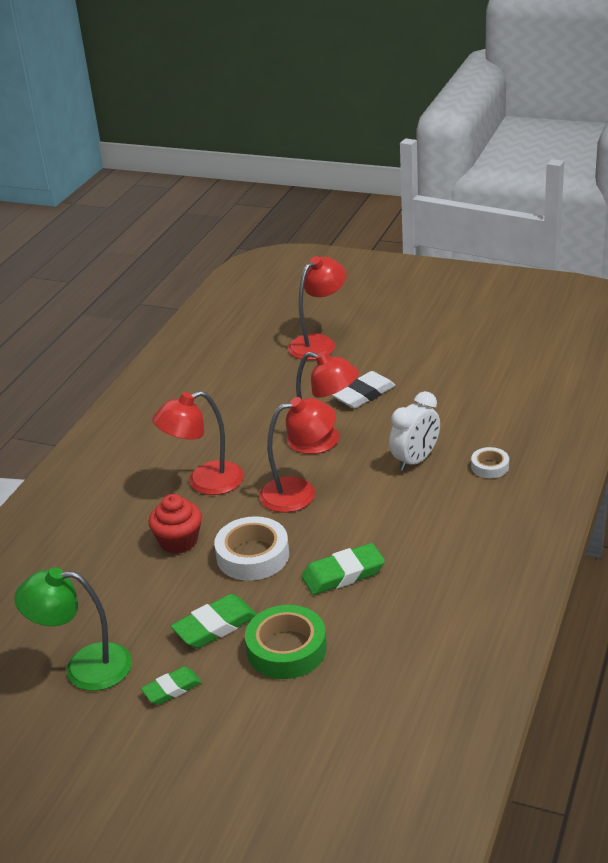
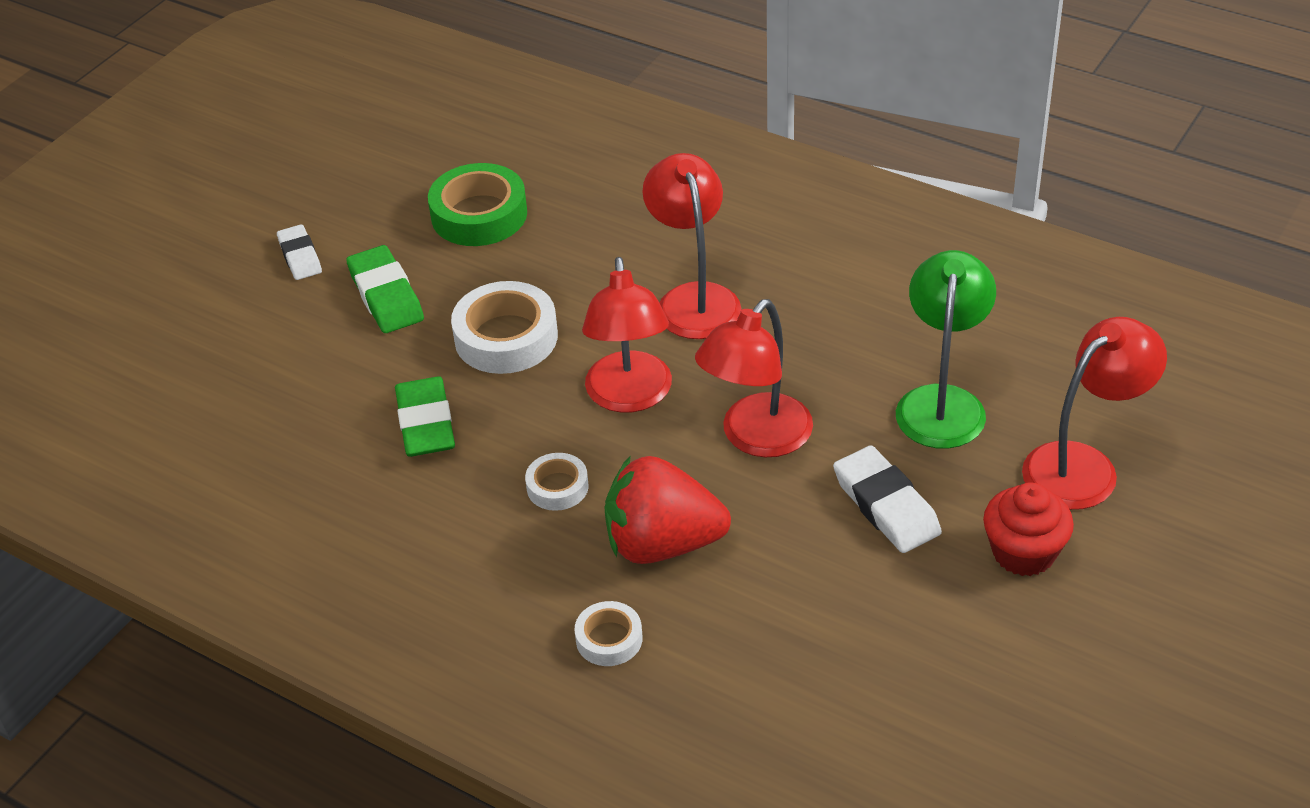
camera: 100 degrees right, 10 degrees up
green lamp [14,567,132,691] -> green lamp moved to [896,250,996,449]
green eraser [141,667,202,705] -> white eraser [277,224,322,280]
red cupcake [148,494,202,554] -> red cupcake moved to [983,483,1074,576]
green tape [245,605,327,679] -> green tape moved to [428,163,527,246]
red lamp [288,256,346,360] -> red lamp turned 90 degrees counterclockwise [1022,317,1167,510]
white clock [389,391,440,471] -> red strawberry [605,456,731,564]
none -> white tape [525,453,589,511]

